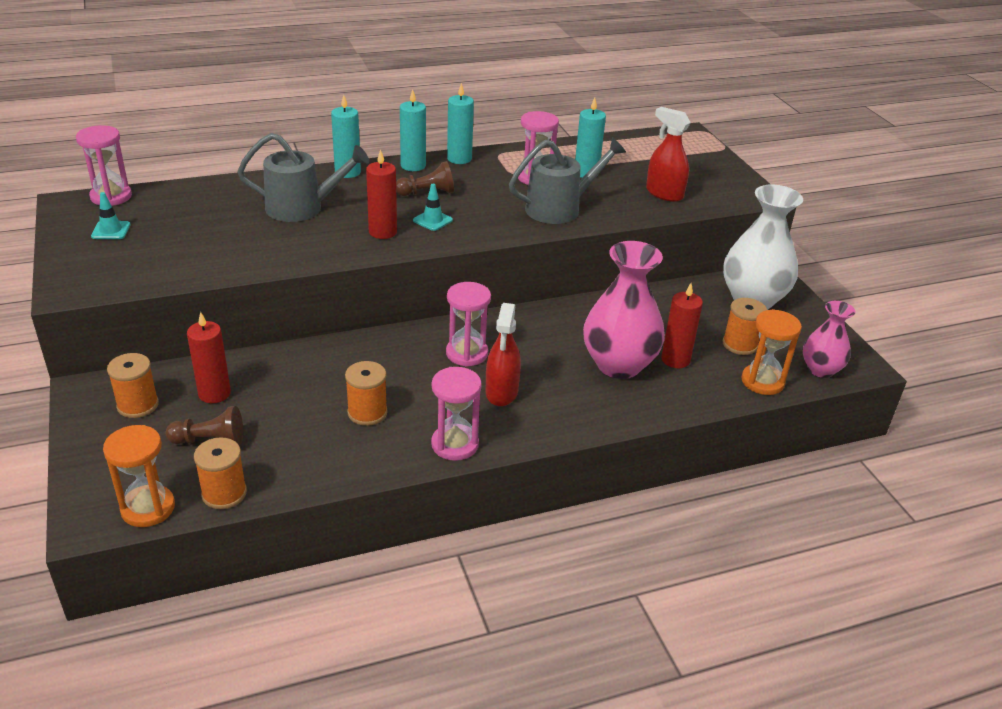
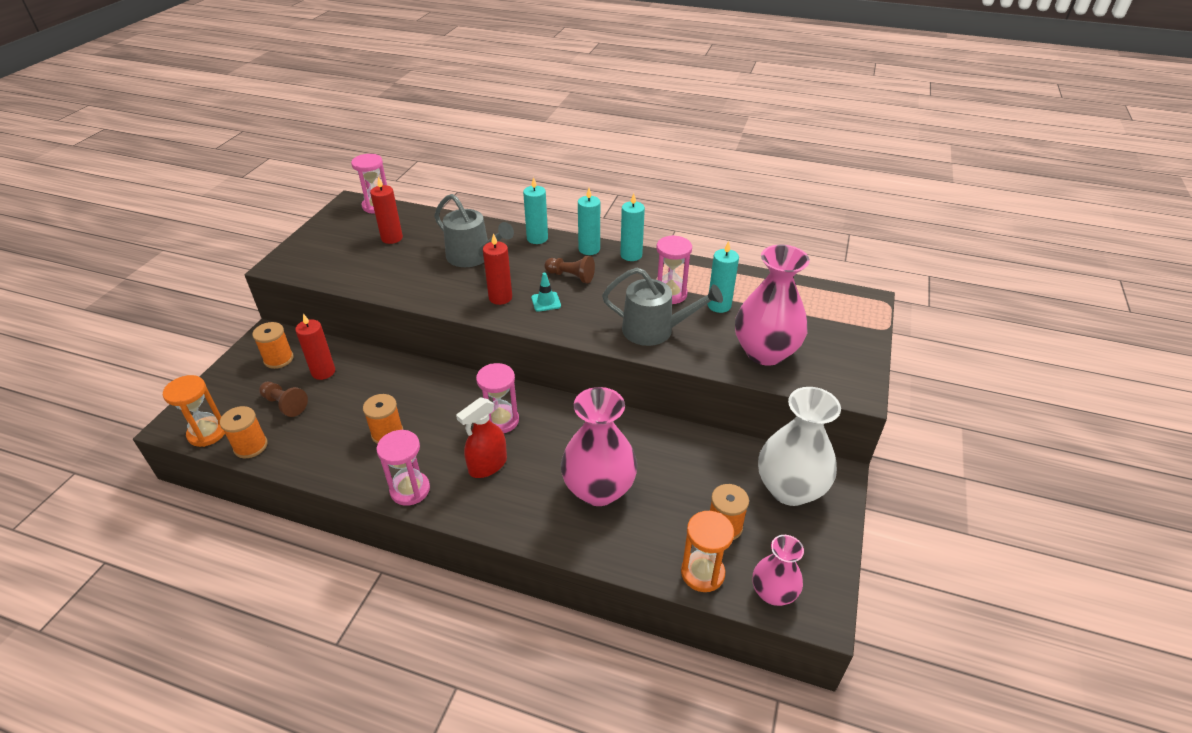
camera: 40 degrees right, 5 degrees up
turquoise traffic cone [91,192,130,239] -> none
red spray bottle [646,107,691,202] -> pink vase [735,245,810,366]
red candle [661,283,703,368] -> red candle moved to [370,177,403,244]

